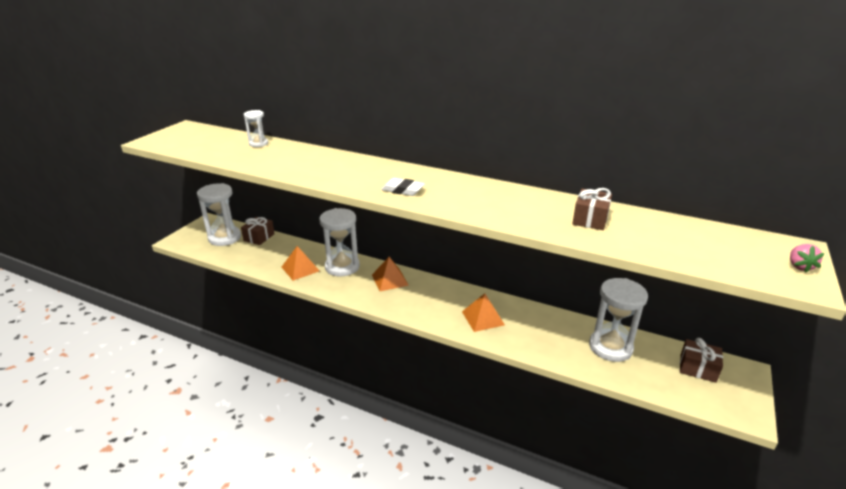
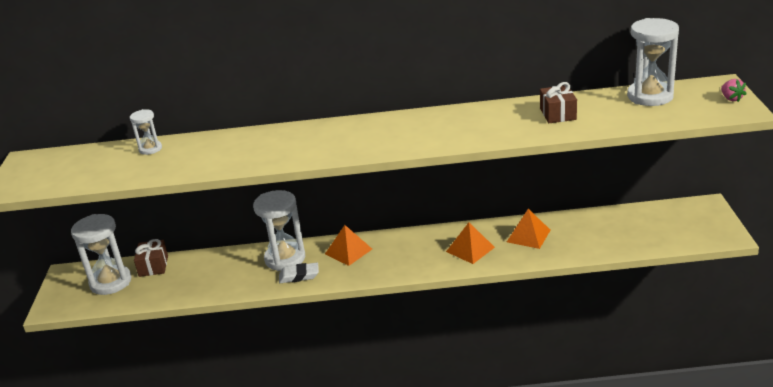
camera: 25 degrees left, 0 degrees up
orange pyramid [282,246,320,281] -> orange pyramid moved to [507,209,550,249]
white eraser [381,178,425,196] -> white eraser moved to [279,263,319,283]
white hourglass [589,278,648,362] -> white hourglass moved to [627,18,679,106]
brown gift [680,338,723,383] -> none

